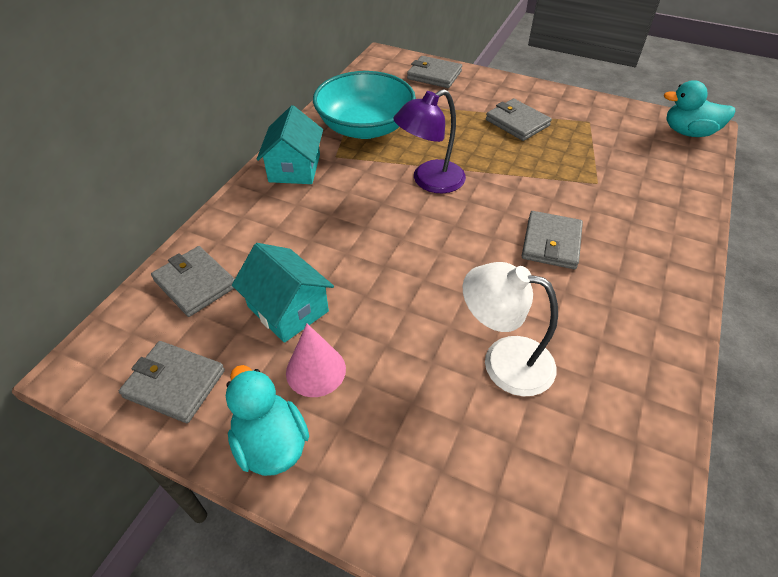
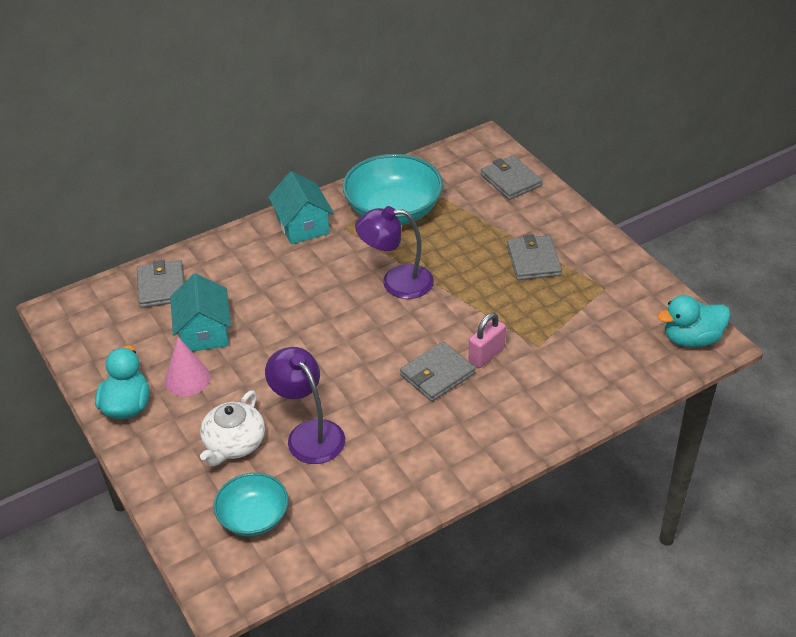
camera: 35 degrees right, 5 degrees down
grey wallet [119,341,225,423] -> none
turquoise house [257,105,323,184] -> turquoise house turned 60 degrees counterclockwise [268,171,334,244]
white lamp [463,262,558,396] -> purple lamp [265,347,345,464]
turquoise duck [664,80,735,137] -> turquoise duck turned 60 degrees counterclockwise [657,295,731,347]
none -> white teapot [200,390,265,467]
none -> turquoise bowl [213,473,289,536]
none -> pink padlock [469,313,506,368]

